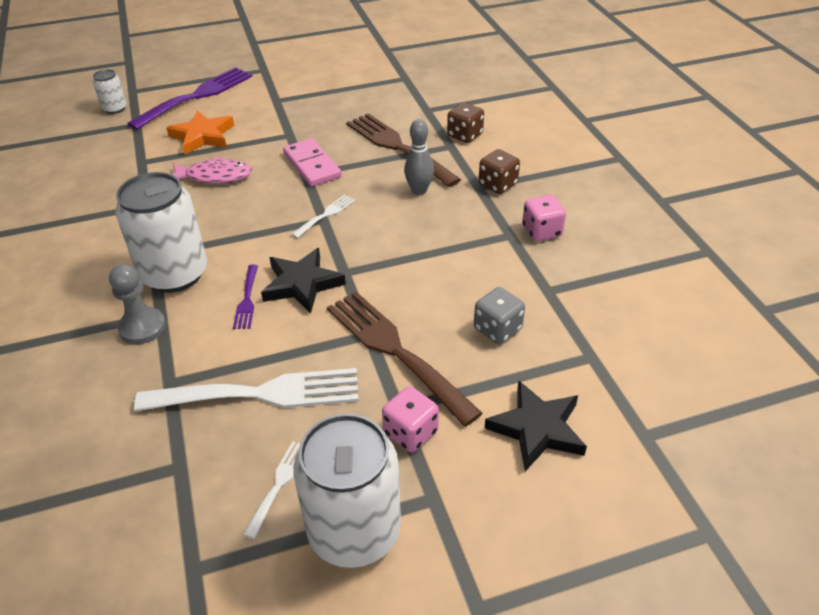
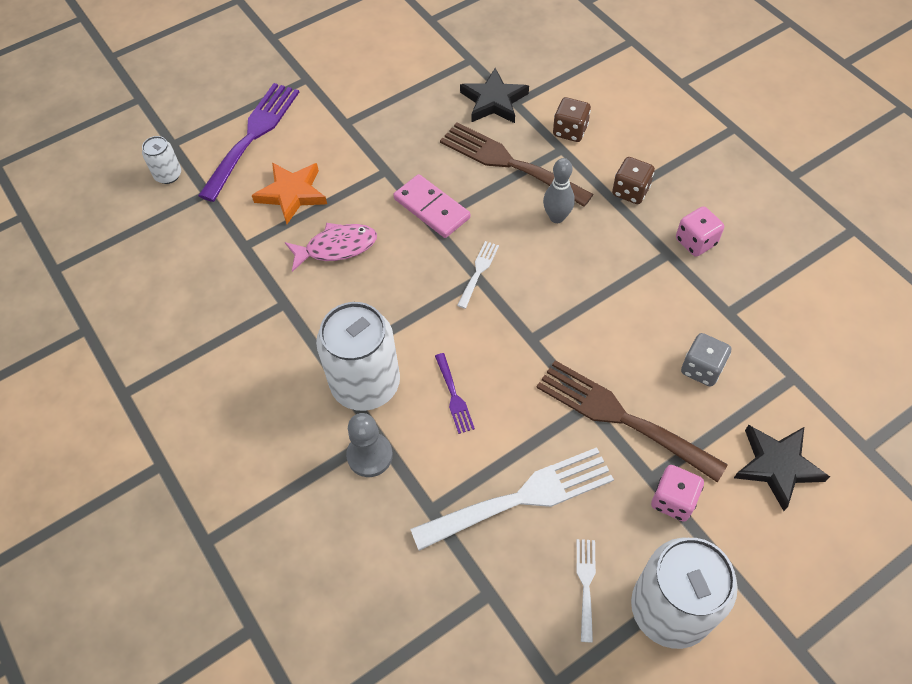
camera: 15 degrees left, 15 degrees up
black star [261,248,346,313] -> black star moved to [460,68,529,123]

